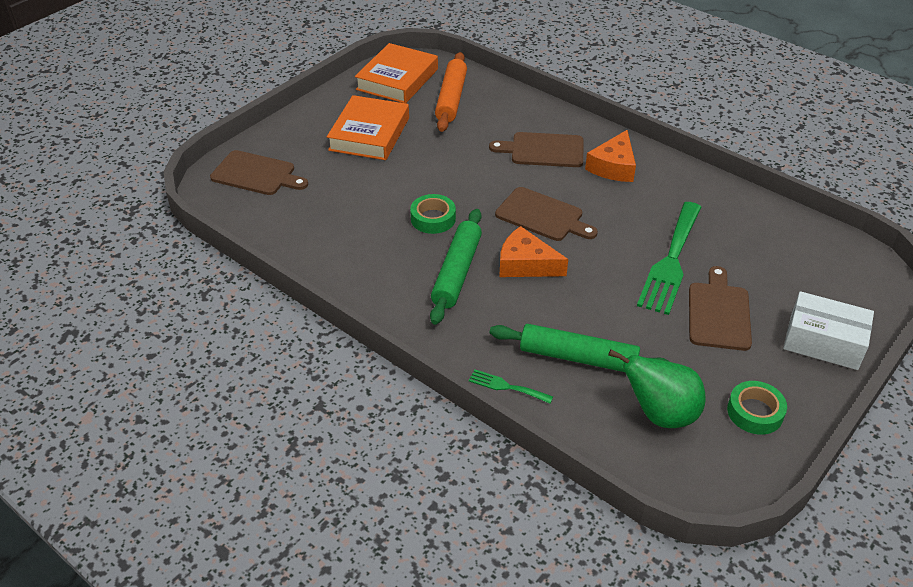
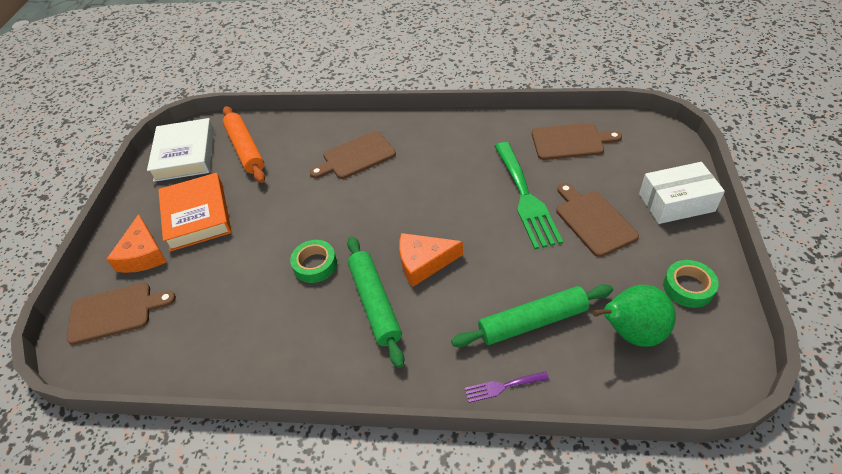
camera: 30 degrees left, 5 degrees up
orange book [355,43,438,103] -> white book [147,118,214,182]
green fork [469,369,553,403] -> purple fork [465,371,549,403]
brown cutting board [495,187,598,241] -> brown cutting board moved to [532,123,622,160]
orange cheese [585,130,636,182] -> orange cheese moved to [106,214,167,273]

